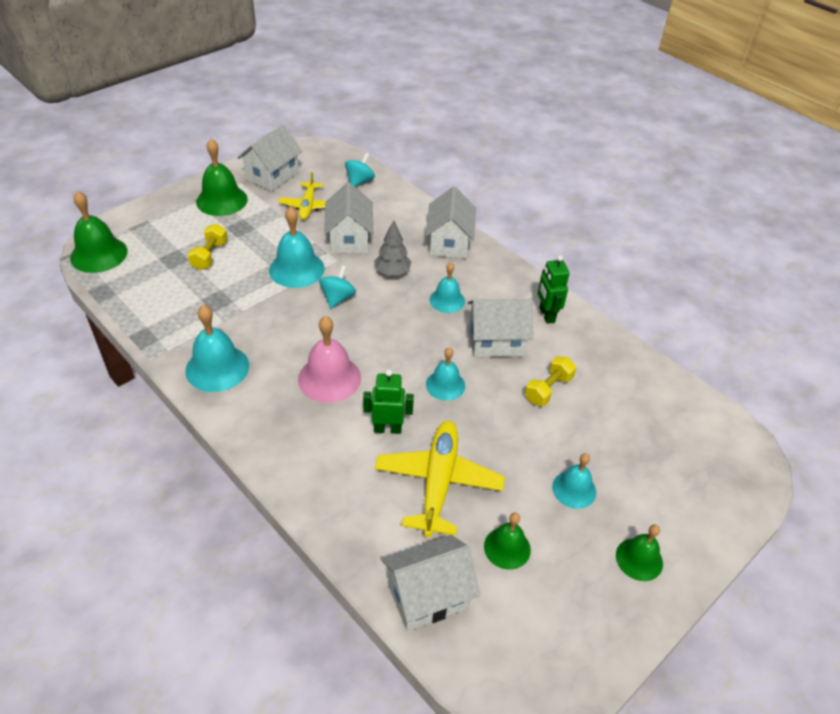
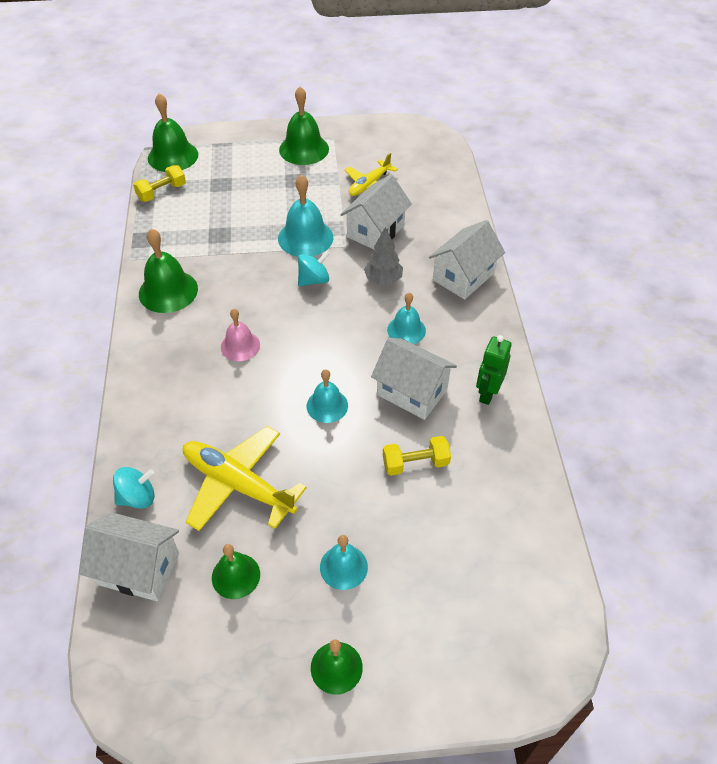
camera: 40 degrees right, 5 degrees up
turquoise bell [185,305,249,392] -> green bell [139,228,198,313]
yellow dumbbell [188,224,228,270] -> yellow dumbbell moved to [133,165,186,202]
white house [237,125,302,192] -> none
pink bell [298,316,361,403] -> pink bell [221,309,260,361], size x0.63
turquoise spinning top [345,153,375,187] -> turquoise spinning top moved to [113,467,155,509]
green robot [363,369,414,434] -> none
yellow plane [375,421,505,537] -> yellow plane turned 105 degrees counterclockwise [183,426,307,531]

